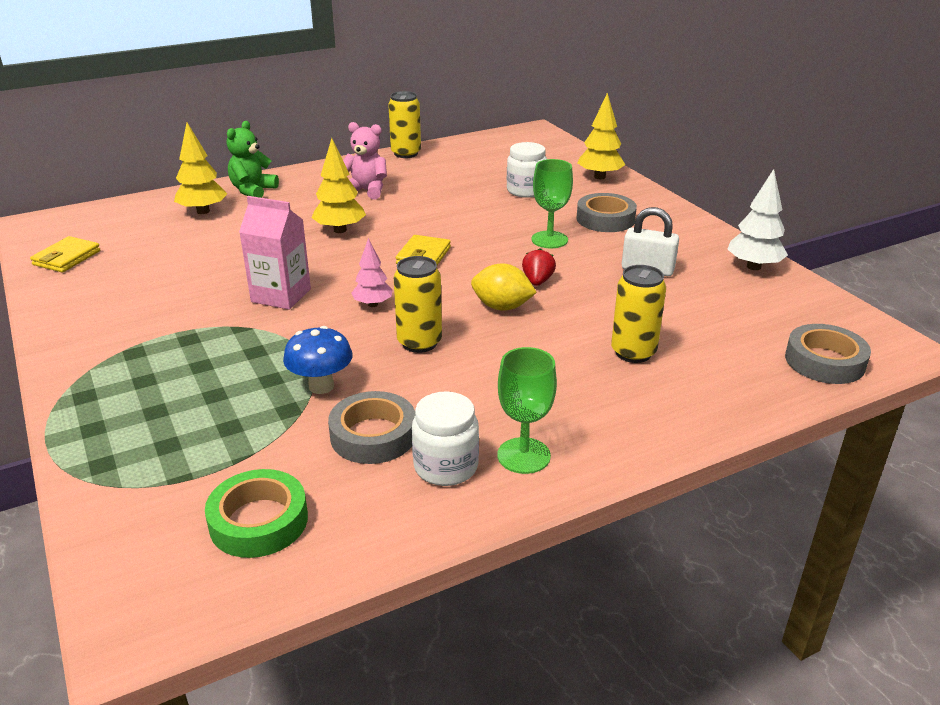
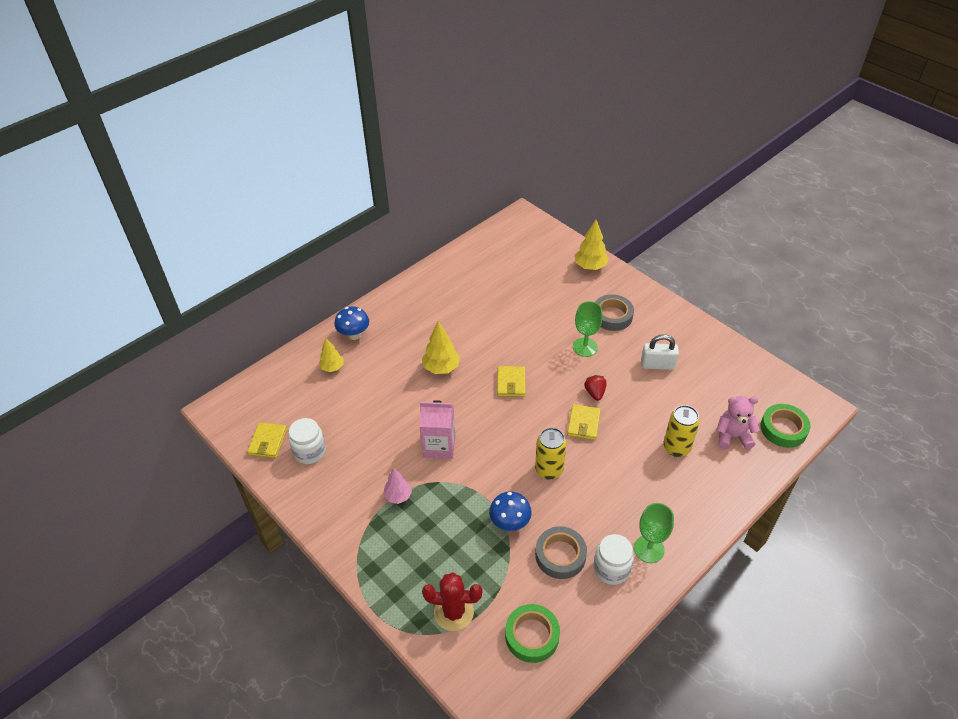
camera: 15 degrees left, 15 degrees up
yellow tree [174,123,227,214] -> yellow tree [319,338,344,372], size x0.66
green teddy bear [227,121,279,198] -> blue mushroom [334,307,369,340]
pink teddy bear [343,122,387,199] -> pink teddy bear moved to [717,396,760,450]
pink tree [351,238,393,307] -> pink tree moved to [383,468,412,504]
yellow can [388,91,421,158] -> none
yellow lemon [471,263,537,311] -> yellow wallet [567,404,601,440]
white jar [507,142,547,198] -> white jar moved to [288,418,326,464]
white tree [727,169,788,270] -> none
grey tape [785,324,871,384] -> green tape [760,404,811,448]
none -> red cactus [422,572,482,631]

